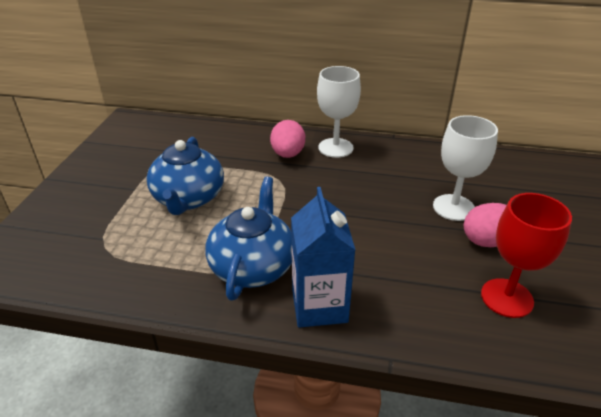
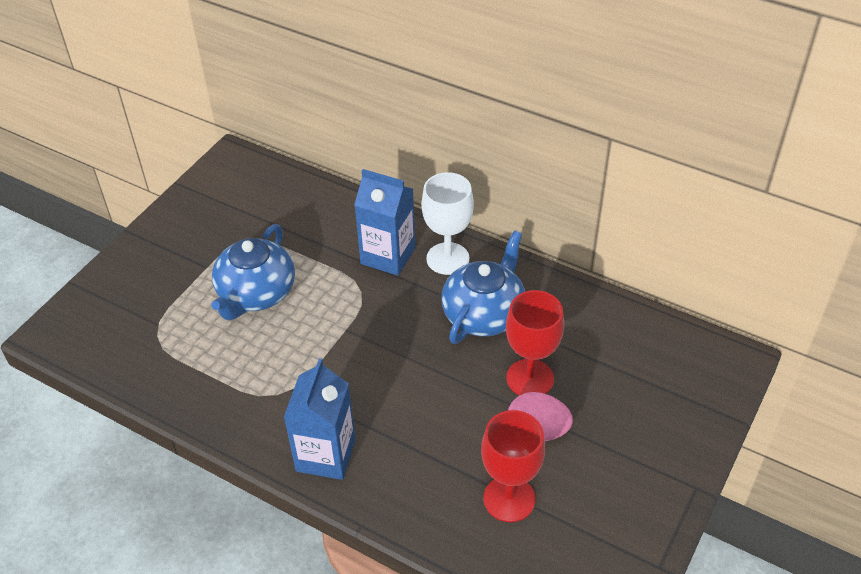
camera: 20 degrees right, 10 degrees up
blue teapot [205,176,292,301] -> blue teapot moved to [441,230,525,344]
pink egg [270,120,305,158] -> blue carton [354,169,415,276]
white goblet [433,115,498,221] -> red goblet [506,290,564,395]

